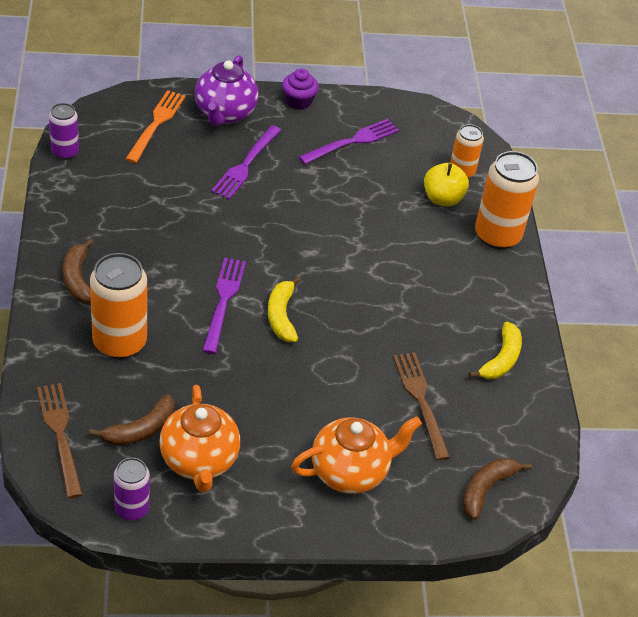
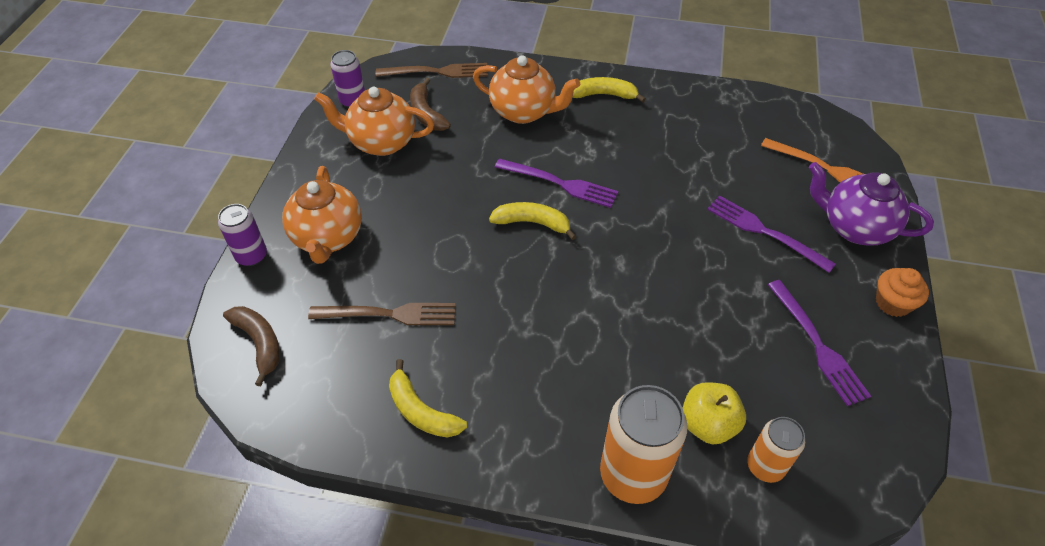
camera: 110 degrees right, 5 degrees up
purple can [49,103,79,160] -> purple can moved to [218,204,267,266]
brown banana [63,238,94,303] -> yellow banana [572,77,646,103]
orange can [90,253,147,359] -> orange teapot [473,55,580,124]
purple cupcake [282,68,319,110] -> orange cupcake [876,268,929,317]

